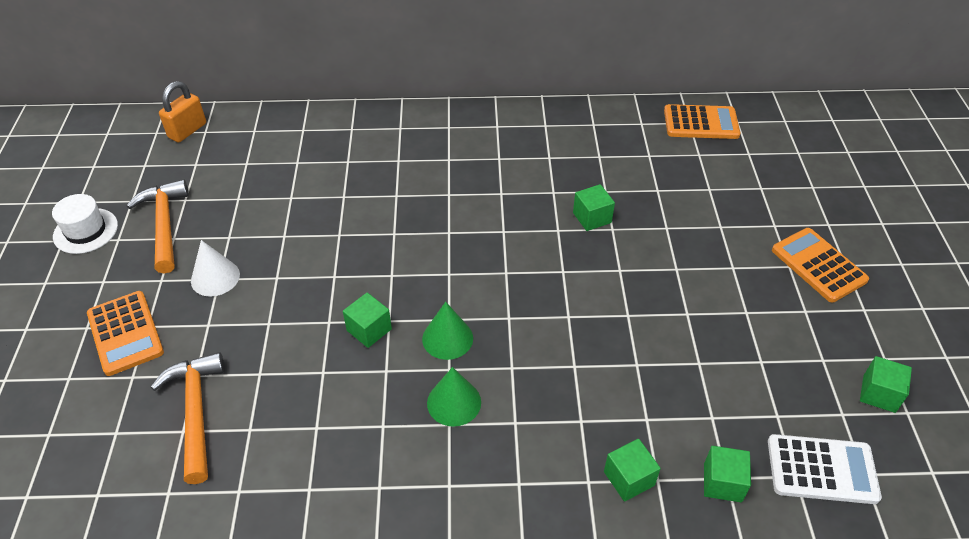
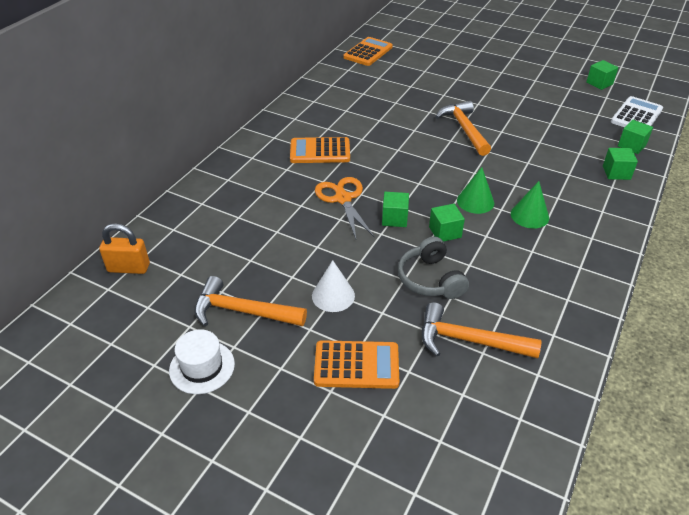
camera: 60 degrees left, 5 degrees down
orange padlock [159,81,206,143] -> orange padlock turned 60 degrees counterclockwise [99,223,150,274]
green cube [573,184,615,231] -> green cube moved to [382,192,409,227]
orange calculator [772,228,869,302] -> orange calculator moved to [290,137,350,163]
none -> orange scissors [315,177,375,239]
none -> grey headphones [398,237,469,299]
none -> orange hammer [435,101,491,156]

